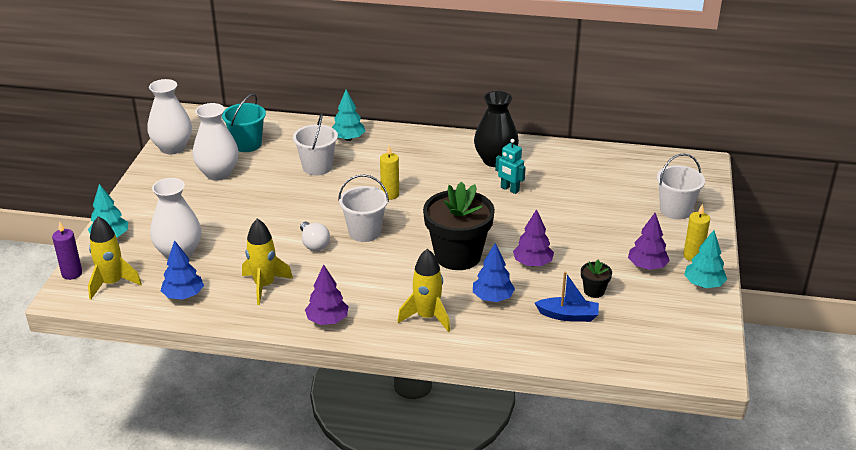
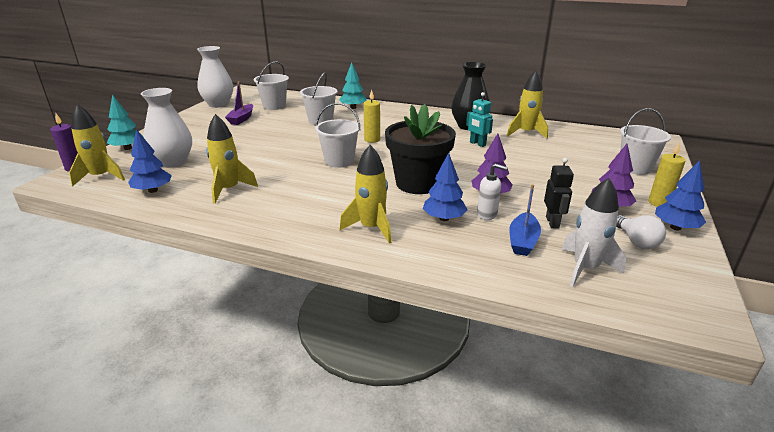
camera: 10 degrees right, 5 degrees down
white vase [193,103,239,181] -> purple boat [225,81,253,125]
turquoise bucket [222,94,266,152] -> white bucket [254,61,289,110]
white light bulb [300,222,330,251] -> white light bulb moved to [616,215,666,249]
purple tree [305,265,349,325] -> none
blue boat [535,272,599,322] -> blue boat turned 90 degrees clockwise [509,184,541,256]
black flower pot [581,260,612,298] -> black robot [544,158,574,228]
turquoise tree [684,230,727,288] -> blue tree [655,160,706,230]
none -> white soap dispenser [477,163,508,220]
none -> yellow rocket [507,71,548,139]
none -> white rocket [561,178,626,287]

